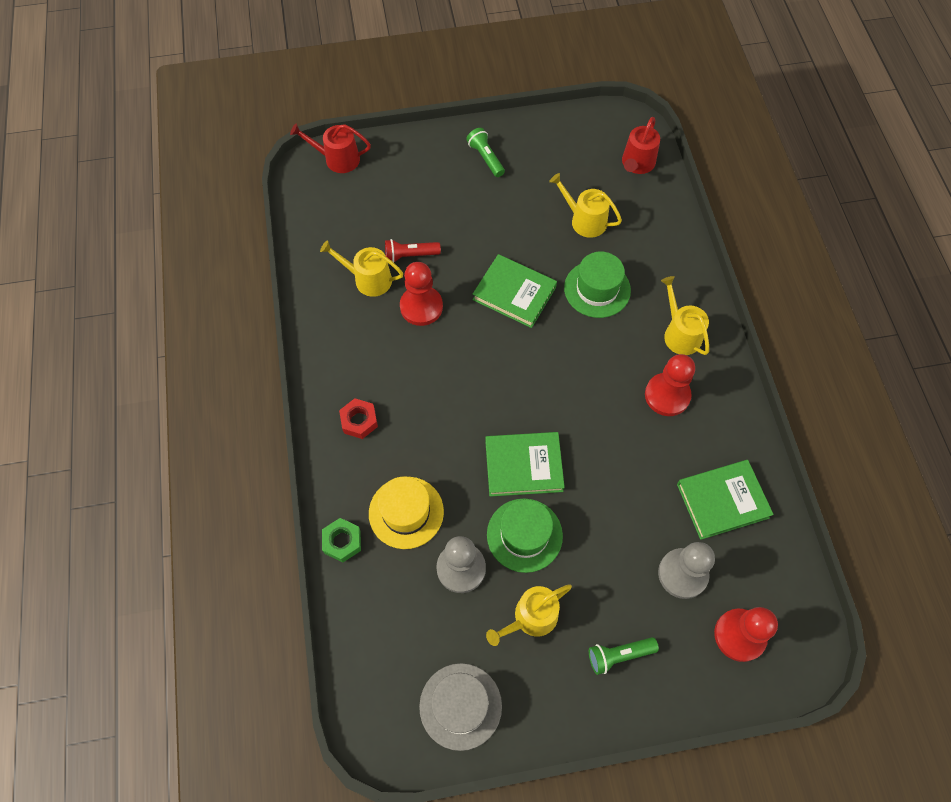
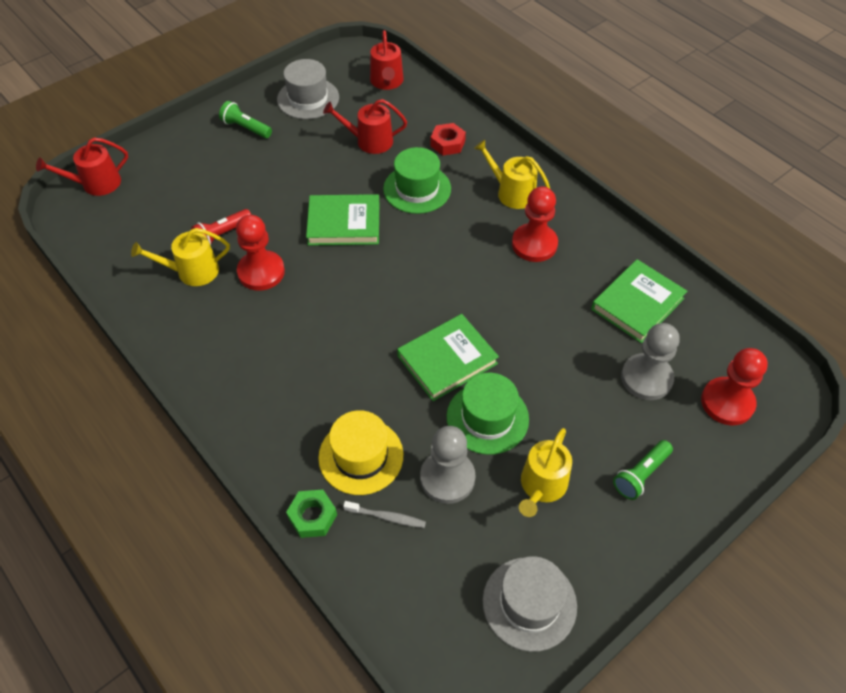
camera: 30 degrees left, 10 degrees down
red nut [339,398,378,439] -> red nut moved to [430,123,466,156]
yellow watering can [549,173,622,238] -> red watering can [323,99,407,154]
none -> grey hat [277,59,339,119]
none -> grey toothbrush [343,501,426,528]

